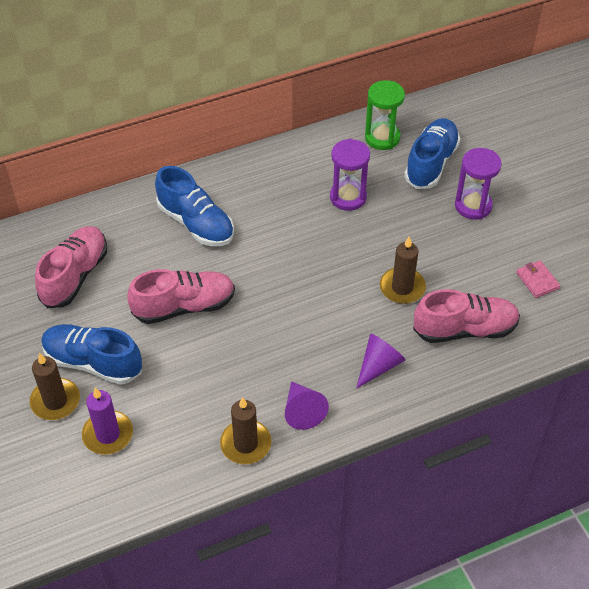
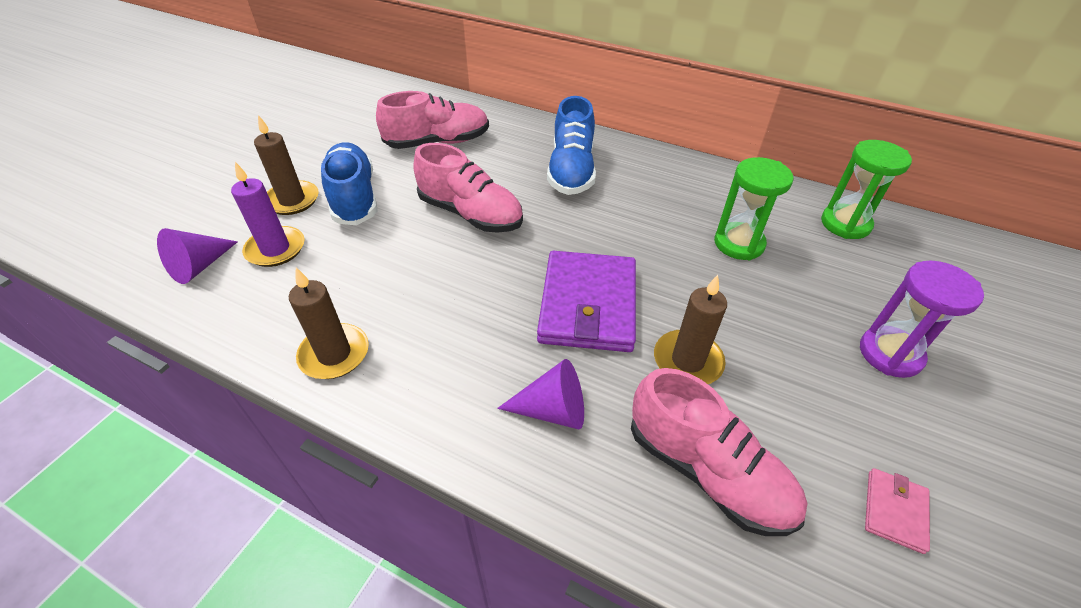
camera: 50 degrees right, 5 degrees down
purple cone [285,381,329,430] -> purple cone moved to [157,228,238,284]
purple hourglass [330,139,370,211] -> green hourglass [714,157,794,260]
blue shoe [404,118,460,189] -> none
none -> purple wallet [537,251,636,352]

